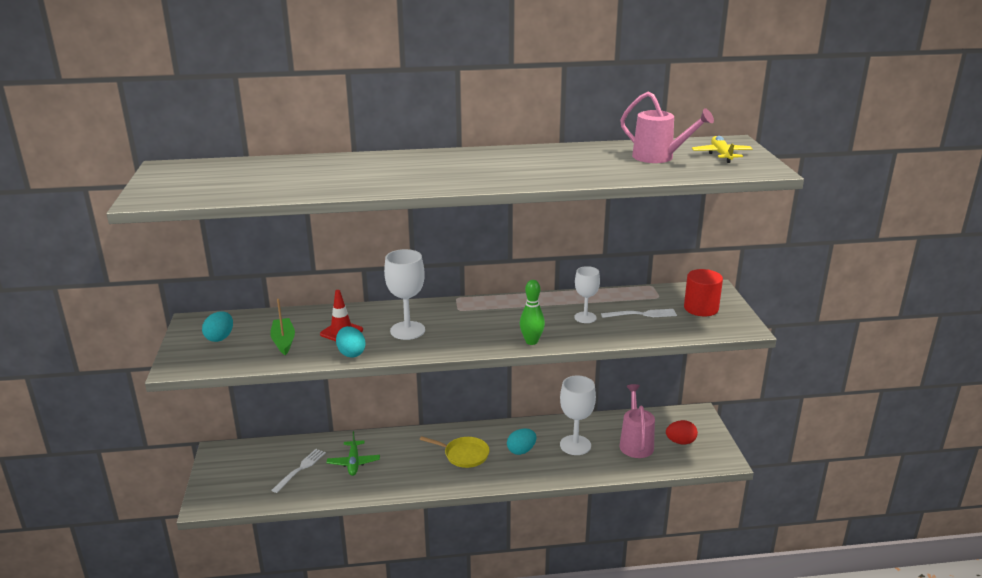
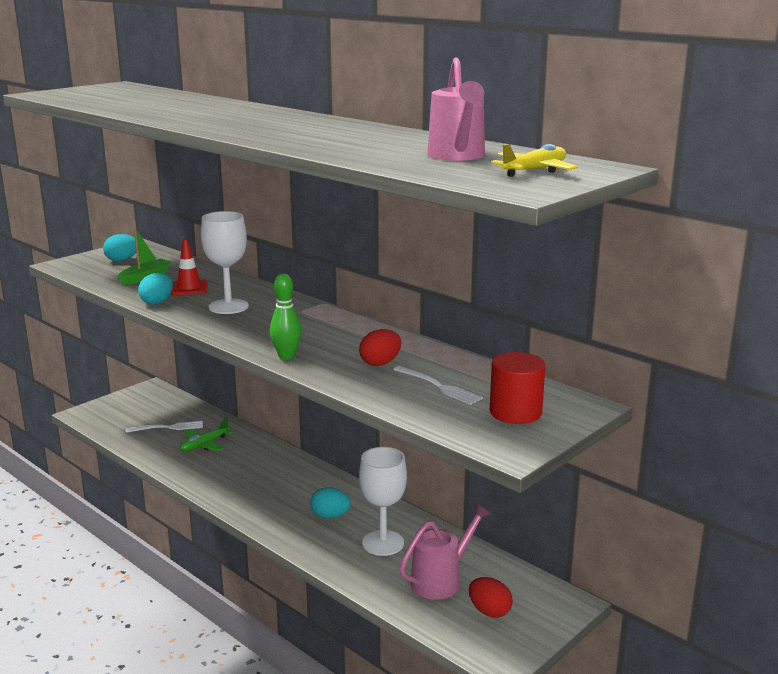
camera: 50 degrees right, 5 degrees down
yellow pan [419,436,490,468] -> none
white goblet [574,266,600,323] -> red egg [359,329,401,366]

